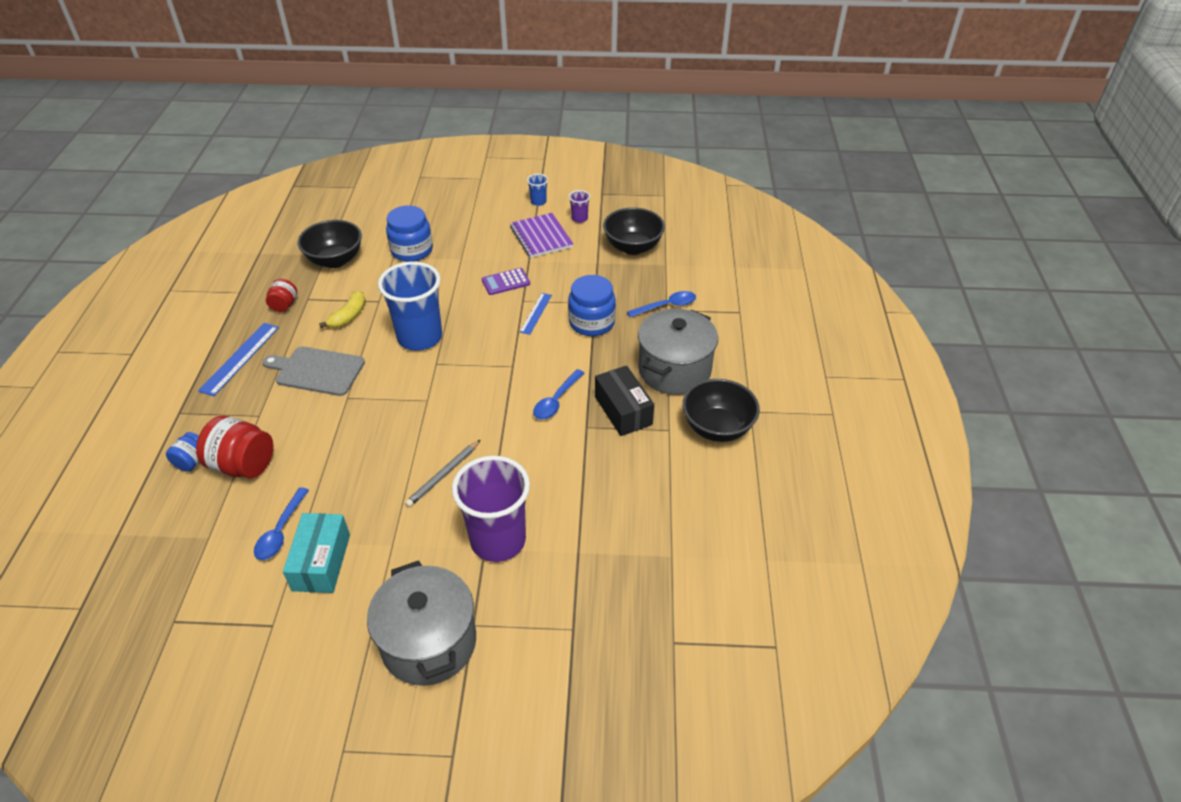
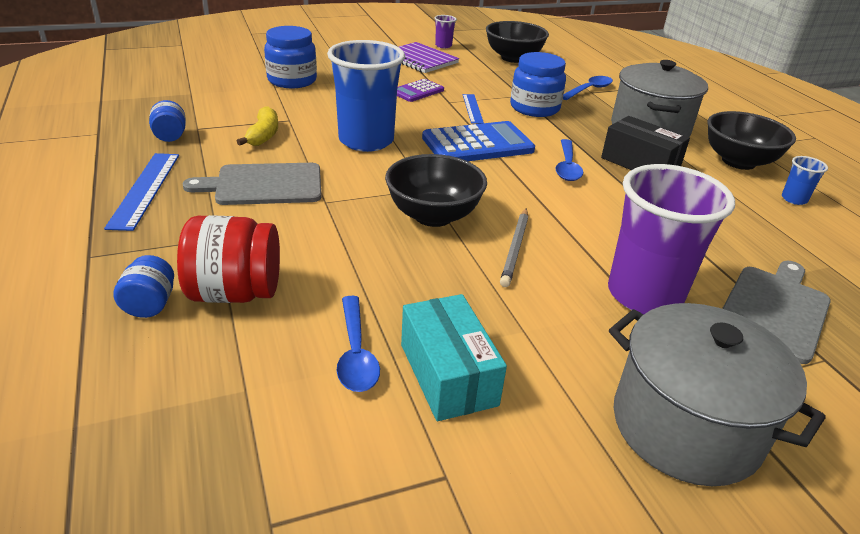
camera: 25 degrees left, 10 degrees down
red jar [266,279,297,312] -> blue jar [149,100,186,142]
black bowl [298,220,362,268] -> black bowl moved to [385,154,487,227]
blue cup [527,174,548,206] -> blue cup moved to [782,156,828,205]
none -> blue calculator [422,121,535,161]
none -> grey cutting board [722,261,831,364]

